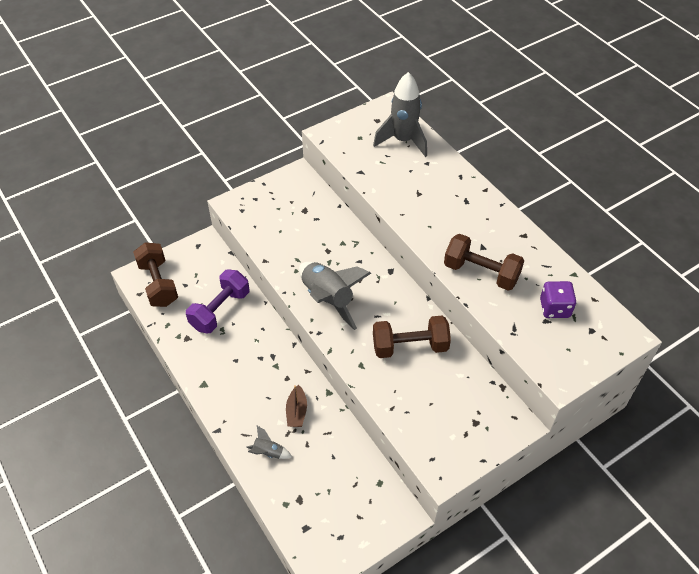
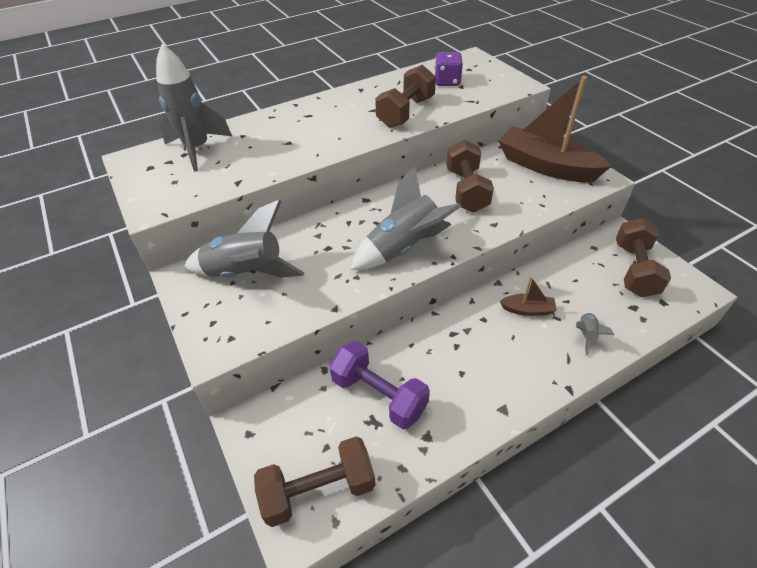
camera: 85 degrees left, 5 degrees down
none -> grey rocket [184,200,304,278]
none -> brown boat [498,76,612,182]
none -> brown dumbbell [616,218,671,297]

